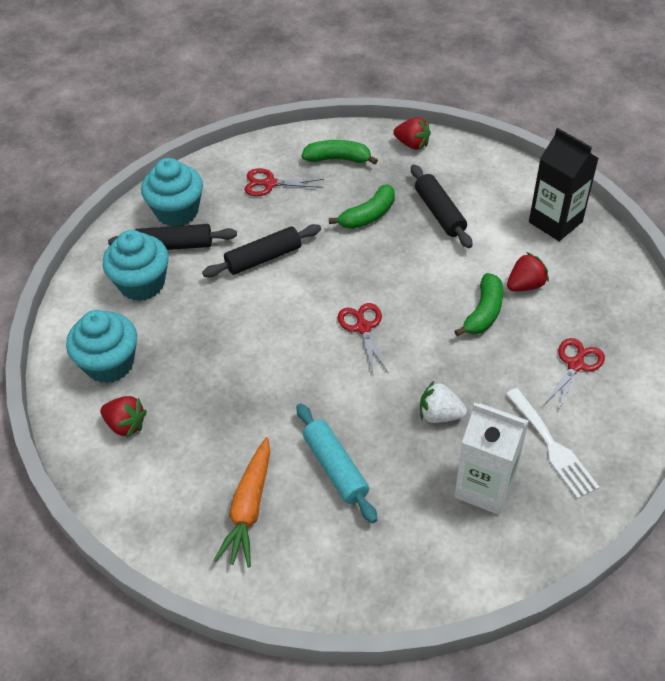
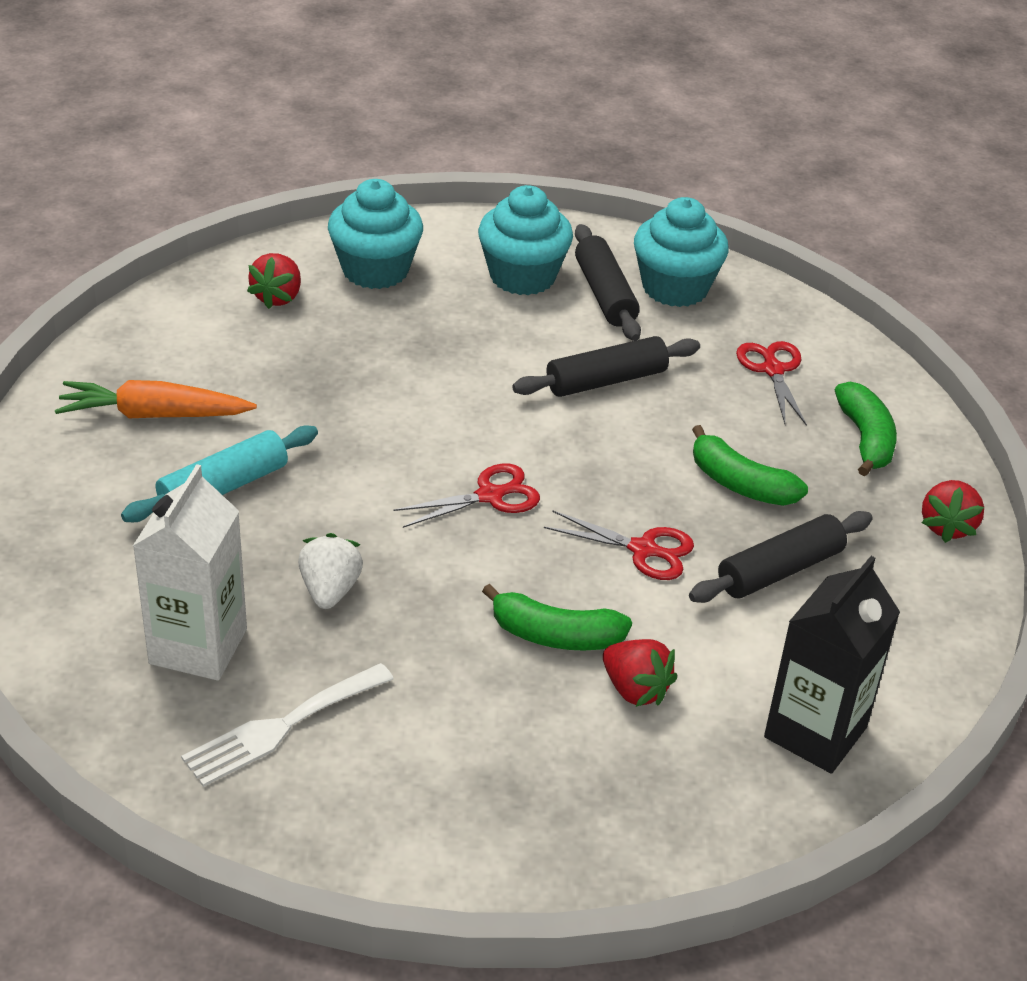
camera: 75 degrees right, 10 degrees down
black rolling pin [202,224,321,277] -> black rolling pin turned 75 degrees counterclockwise [512,336,700,397]
red scissors [543,338,605,412] -> red scissors moved to [544,510,694,580]

